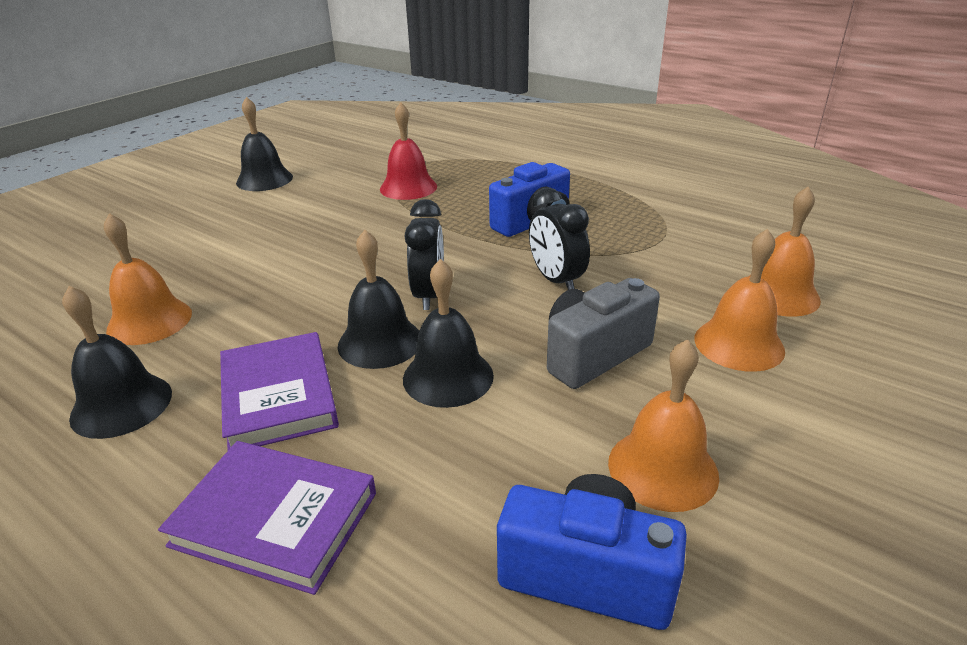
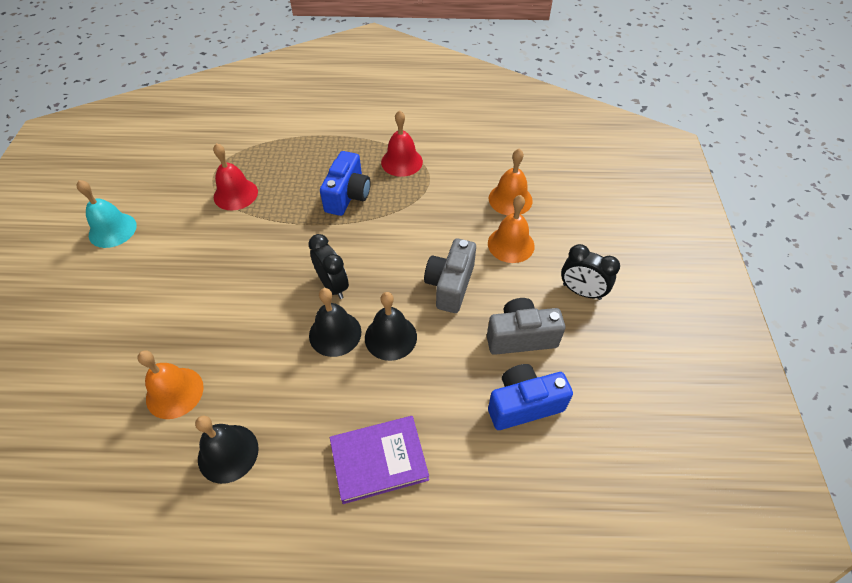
camera: 35 degrees left, 20 degrees up
purple book [220,332,339,451] -> none
black bell [236,97,293,191] -> turquoise bell [77,180,137,248]
black clock [529,187,590,290] -> black clock moved to [561,244,620,300]
orange bell [608,339,719,512] -> grey camera [487,298,565,355]
none -> red bell [381,110,423,177]

